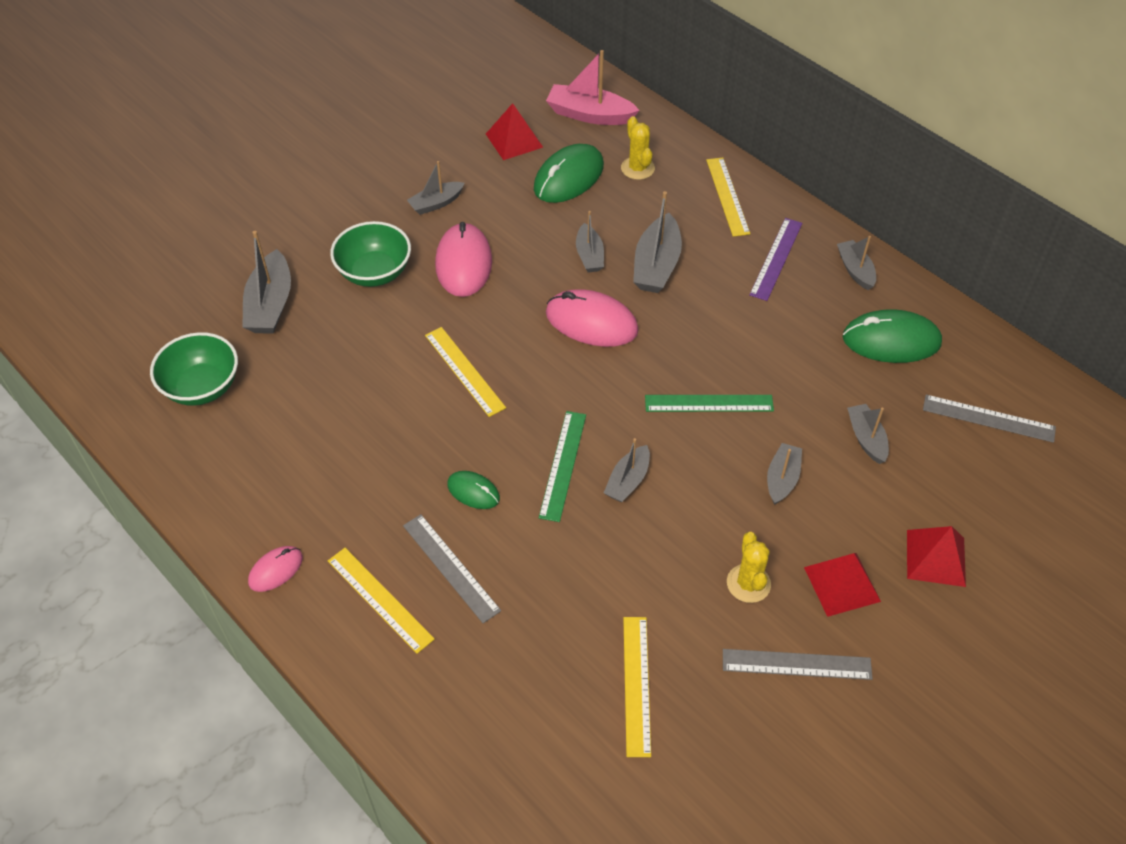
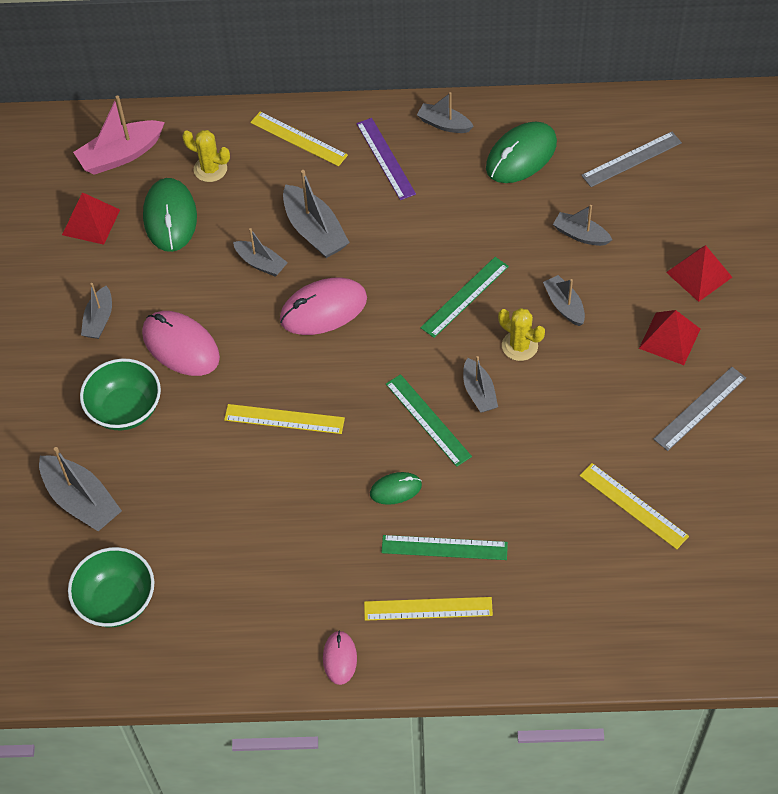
camera: 45 degrees left, 5 degrees up
grey ruler [403,514,501,623] -> green ruler [381,535,508,560]
yellow cactus [727,532,771,603] -> yellow cactus moved to [498,308,545,361]

